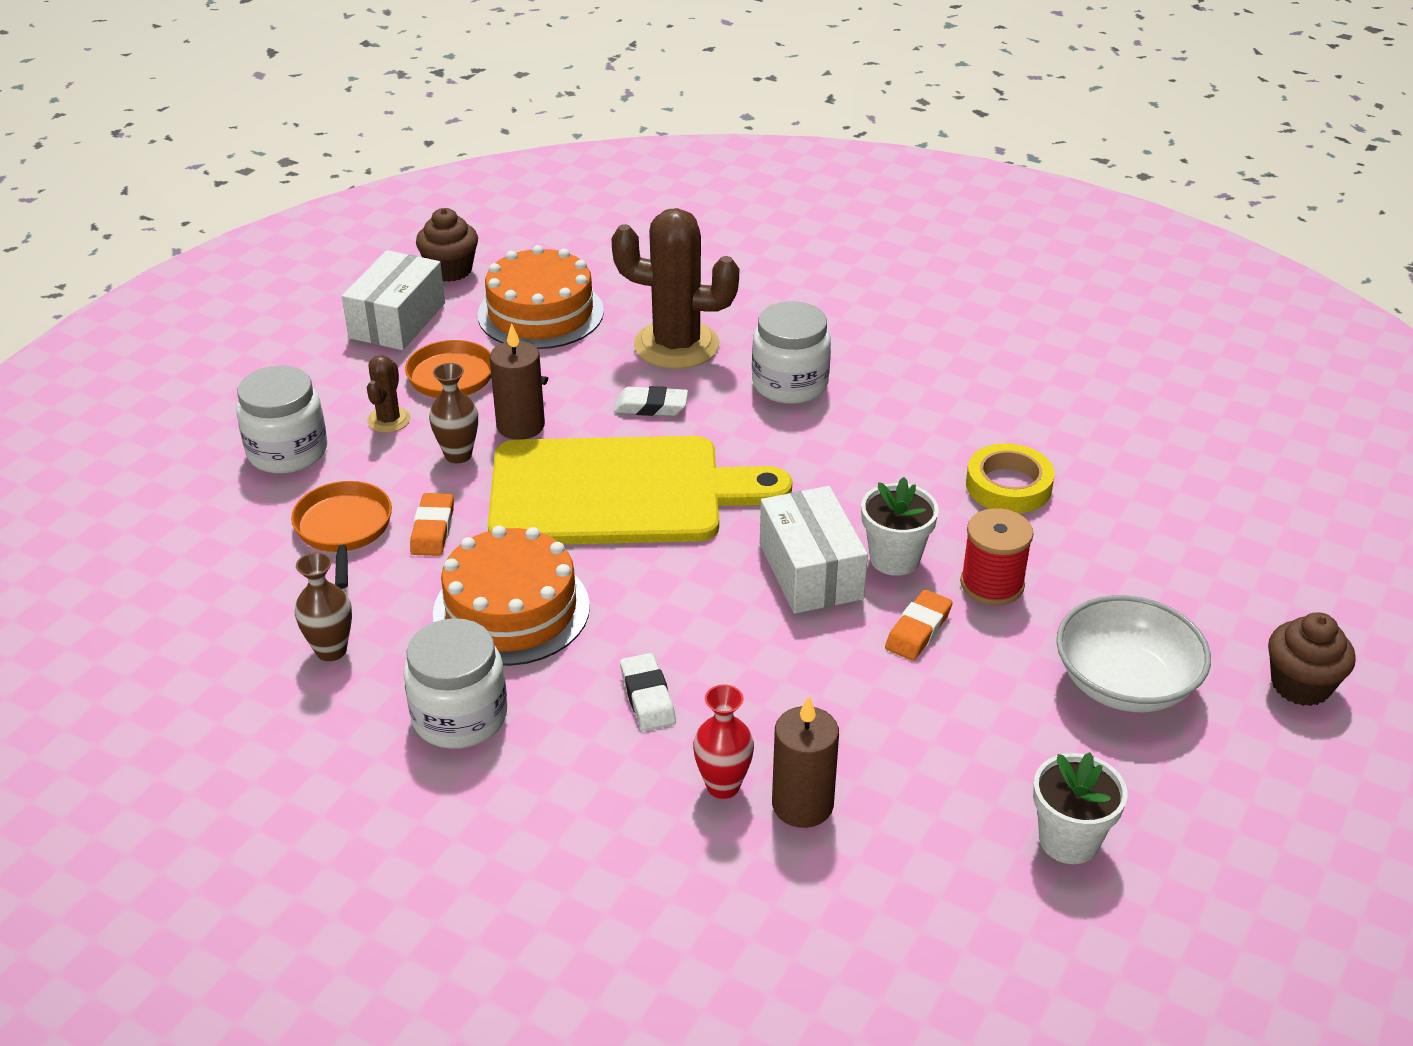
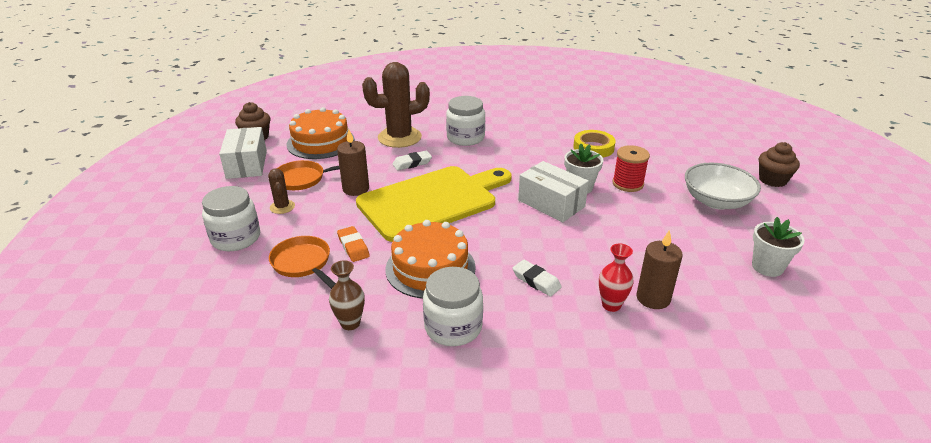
camera: 30 degrees left, 5 degrees down
brown vase [429,363,478,463] -> none
orange eraser [885,590,953,661] -> none

